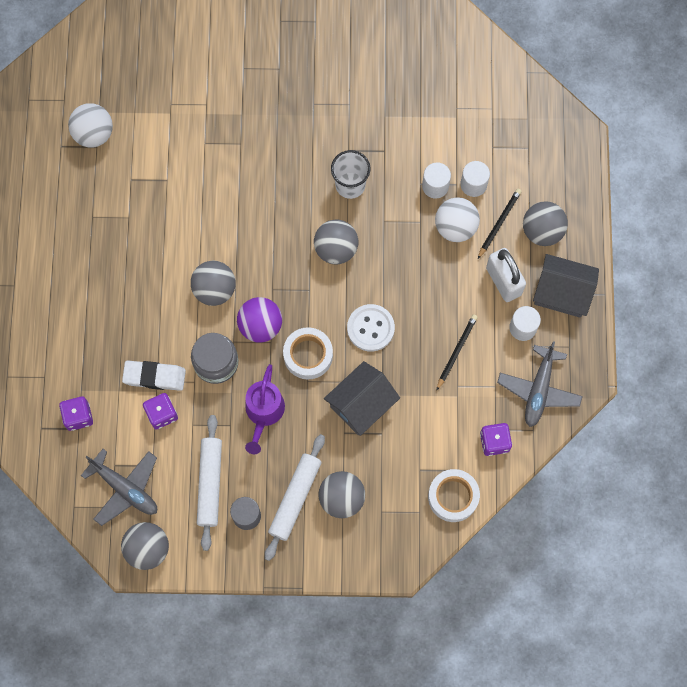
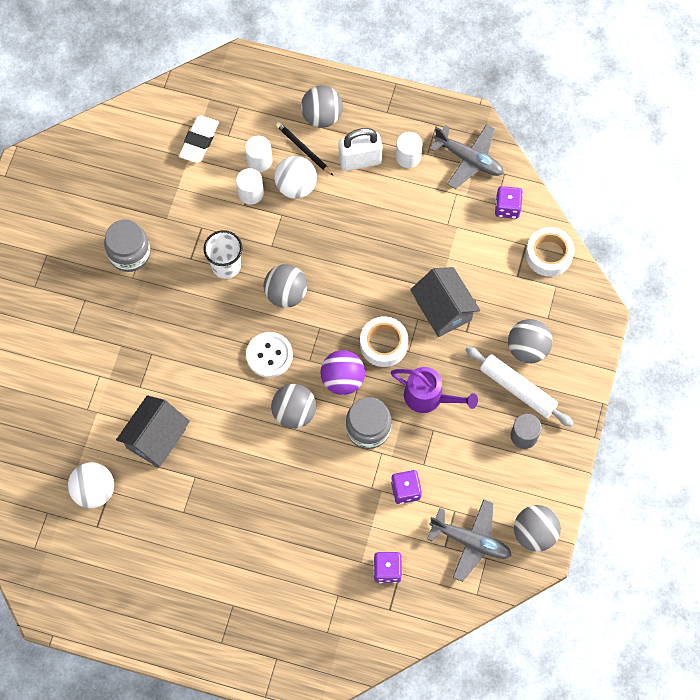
camera: 75 degrees left, 5 degrees down
grey plane [81,449,157,526] -> grey plane turned 60 degrees clockwise [427,499,512,582]
white eraser [122,361,186,391] -> white eraser moved to [179,115,219,163]
white rolling pin [197,415,222,551] -> none
white button [347,304,395,351] -> white button moved to [246,332,293,378]
black pencil [436,314,478,391] -> none
grey house [533,254,599,317] -> grey house moved to [116,395,190,468]
none -> grey jar [104,220,151,272]

